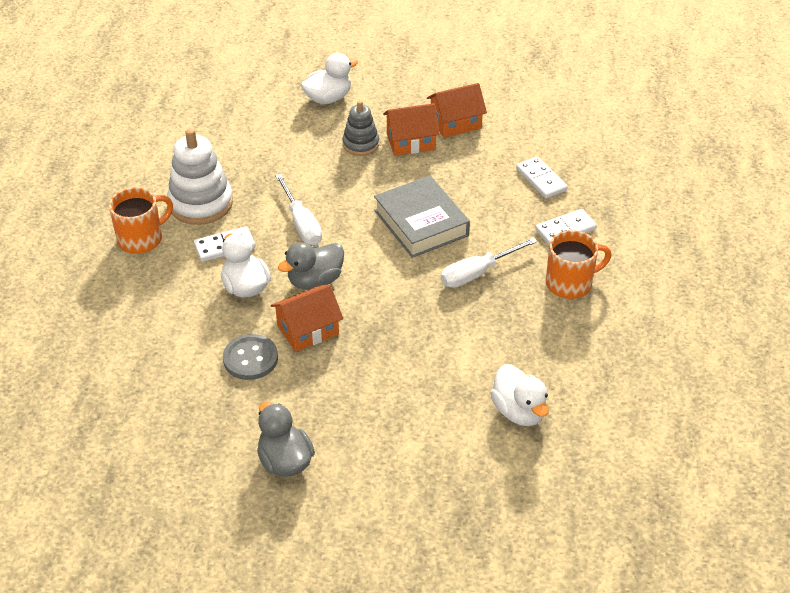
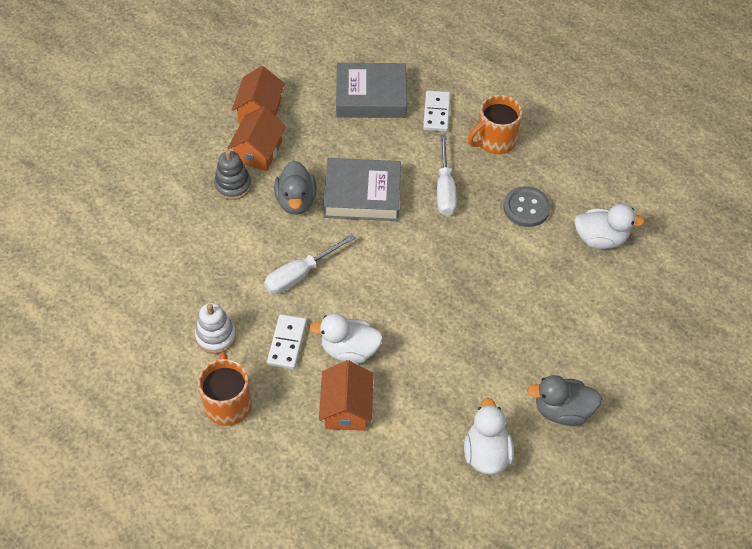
camera: 60 degrees left, 10 degrees up
white stacking toy [167,128,233,225] -> white stacking toy [195,303,236,354], size x0.60
grey button [223,334,278,380] -> grey button moved to [503,186,551,227]
orange house [270,284,343,352] -> orange house moved to [319,360,374,431]
white screwdriver [275,174,322,245] -> white screwdriver turned 135 degrees clockwise [264,234,356,294]
grey duck [278,242,344,290] -> grey duck moved to [274,161,317,215]
white duck [301,53,358,104] -> white duck moved to [464,398,514,475]
white domino [516,156,568,198] -> grey book [336,63,407,118]
orange mug [546,230,611,299] -> orange mug turned 135 degrees counterclockwise [468,95,522,154]

